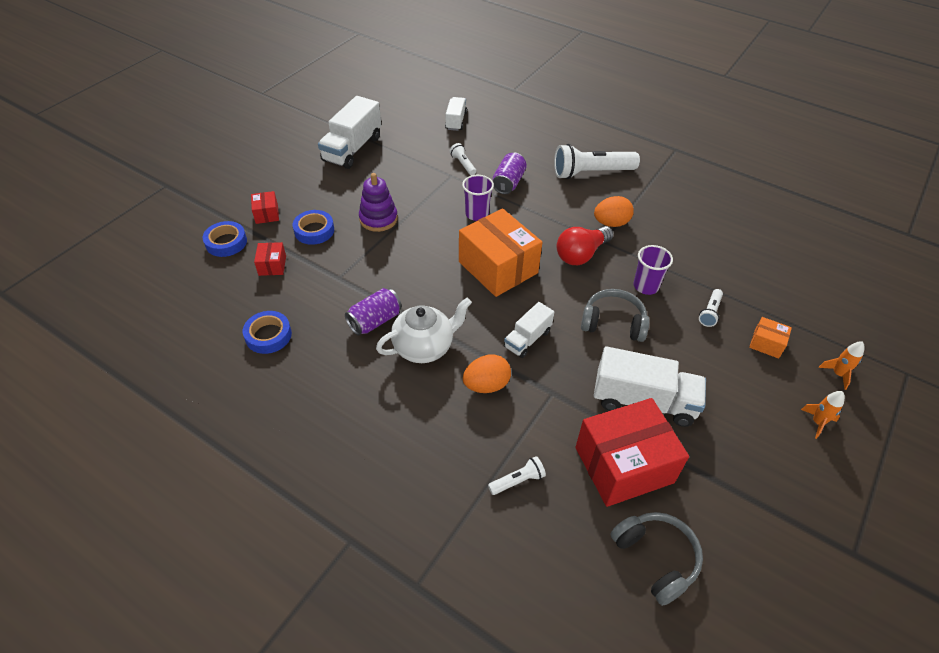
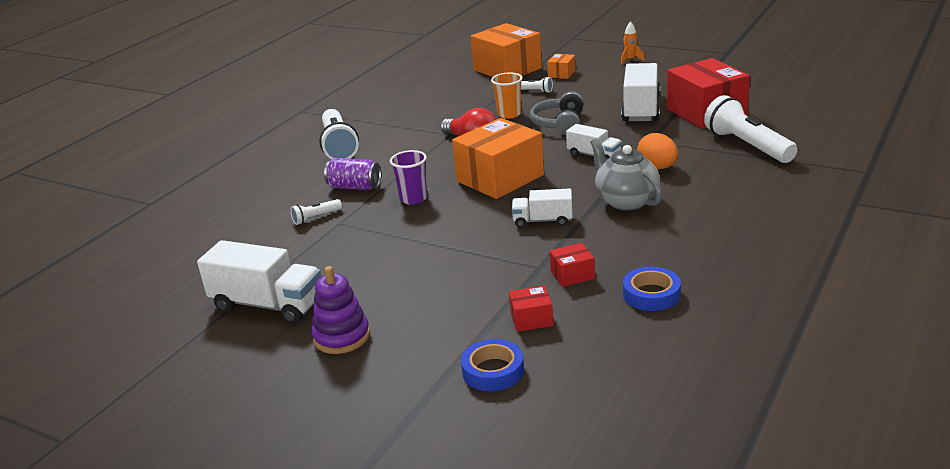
camera: 90 degrees left, 20 degrees down
red box [251,191,279,224] -> red box moved to [550,243,595,287]
blue tape [293,210,334,245] -> none
purple can [345,288,402,335] -> none
purple stacking toy [359,173,398,232] -> purple stacking toy moved to [312,266,370,354]
white teapot [376,298,472,363] -> grey teapot [590,138,662,211]
white truck [445,97,467,131] -> white truck moved to [512,189,573,228]
white flashlight [488,456,546,495] -> white flashlight [704,95,798,163], size x2.14
orange egg [594,196,634,227] -> none
grey headphones [610,512,703,606] -> none
purple cup [634,245,673,295] -> orange cup [491,72,523,119]
orange rocket [819,341,865,390] -> none
none -> orange box [471,23,542,77]

